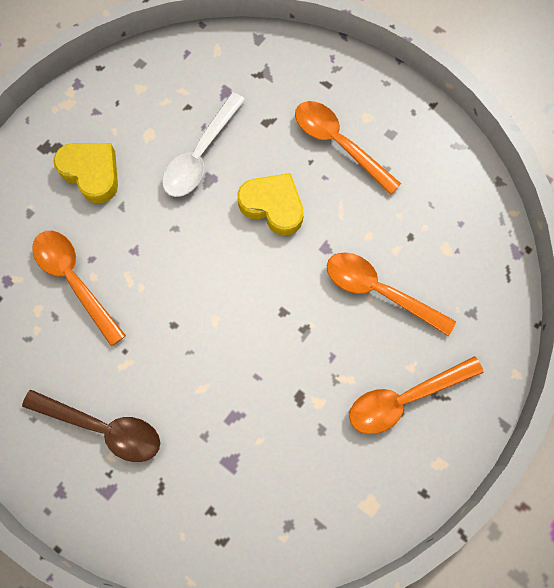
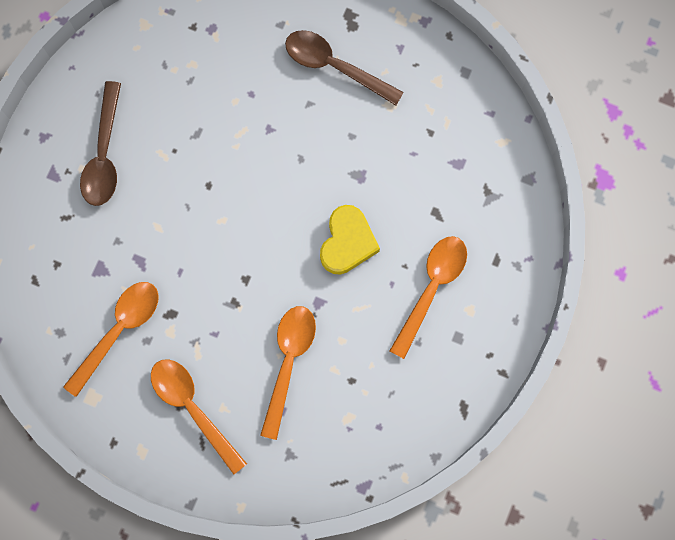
camera: 75 degrees right, 5 degrees up
orange spoon [32,231,126,346] -> orange spoon moved to [63,282,159,397]
yellow heart [53,143,118,204] -> brown spoon [285,30,404,106]
white spoon [162,92,245,197] -> none

